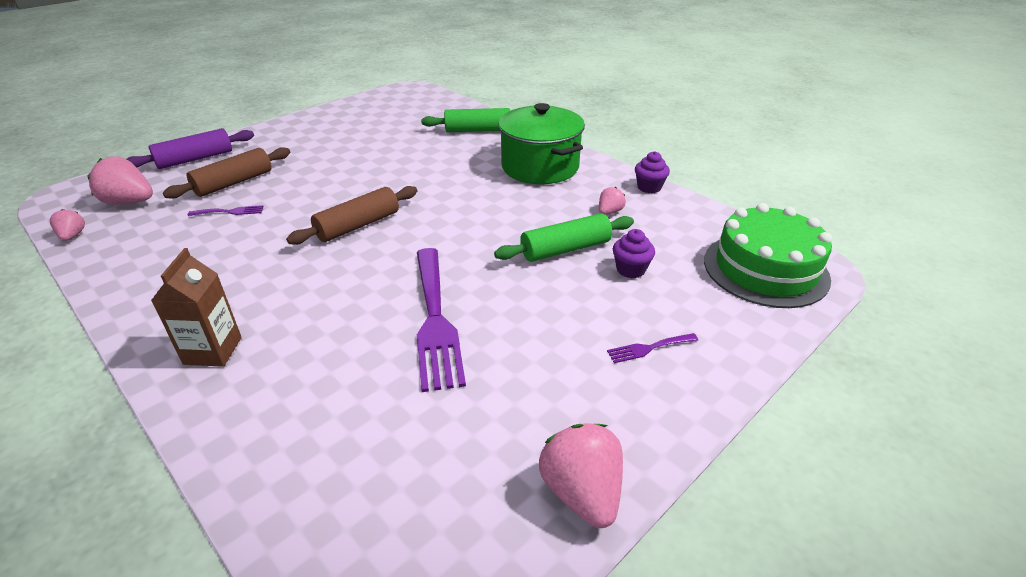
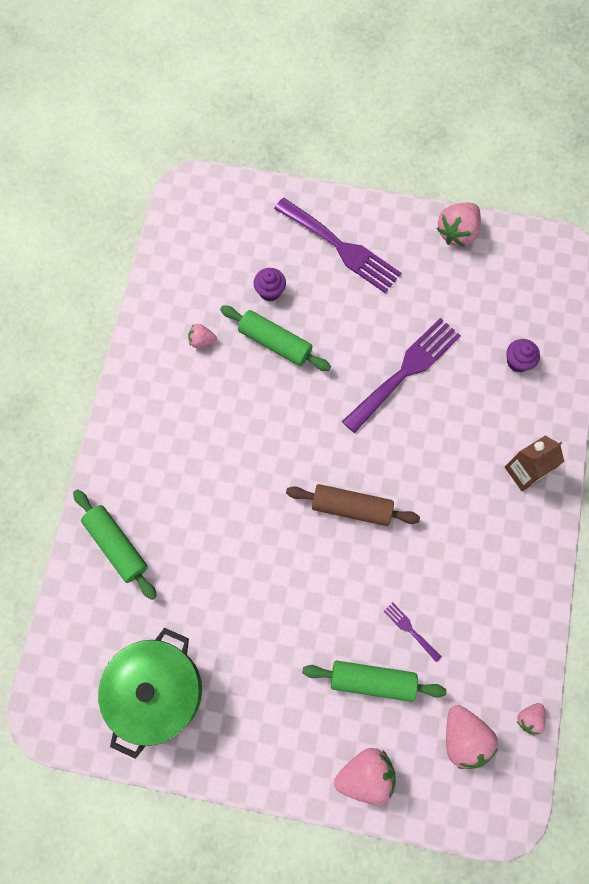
camera: 125 degrees left, 35 degrees up
purple rolling pin [127,128,254,169] -> pink strawberry [334,748,396,805]
brown rolling pin [163,147,290,199] -> green rolling pin [302,660,446,702]
green pot [499,103,585,184] -> green pot moved to [98,628,202,759]
purple fork [607,333,698,363] -> purple fork [274,198,401,293], size x2.34
purple cupcake [635,151,670,193] -> purple cupcake moved to [507,339,540,372]
green cake [704,203,832,308] -> none

